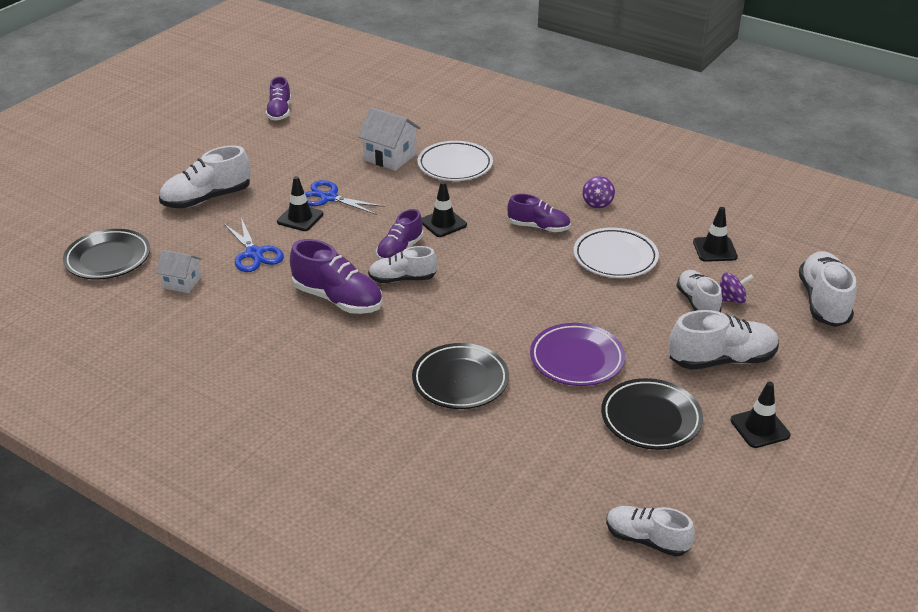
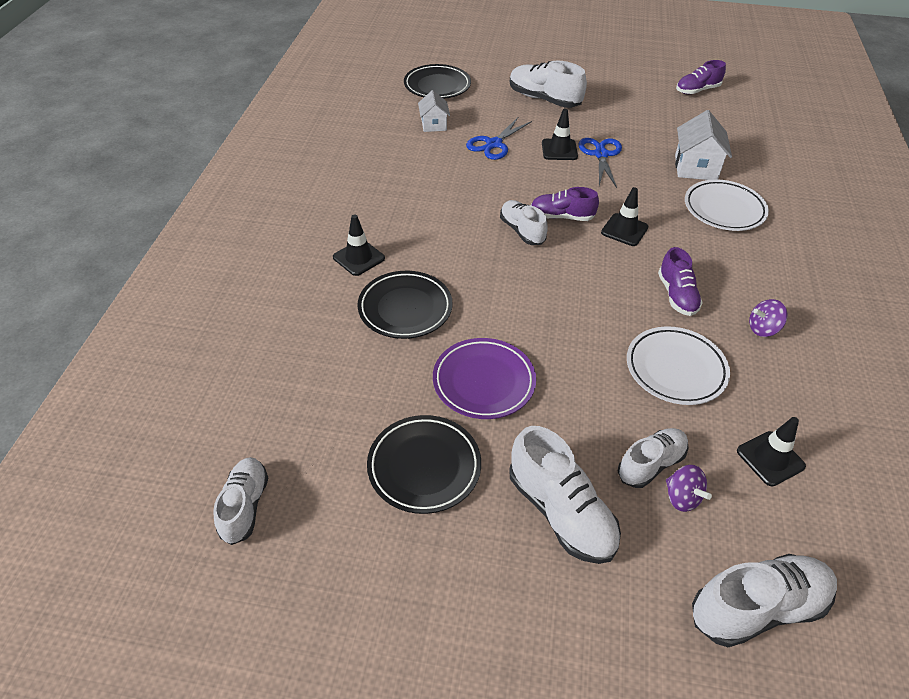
camera: 65 degrees right, 10 degrees up
purple shoe [290,239,382,314] -> none
black traffic cone [730,381,790,448] -> black traffic cone moved to [333,214,385,276]

